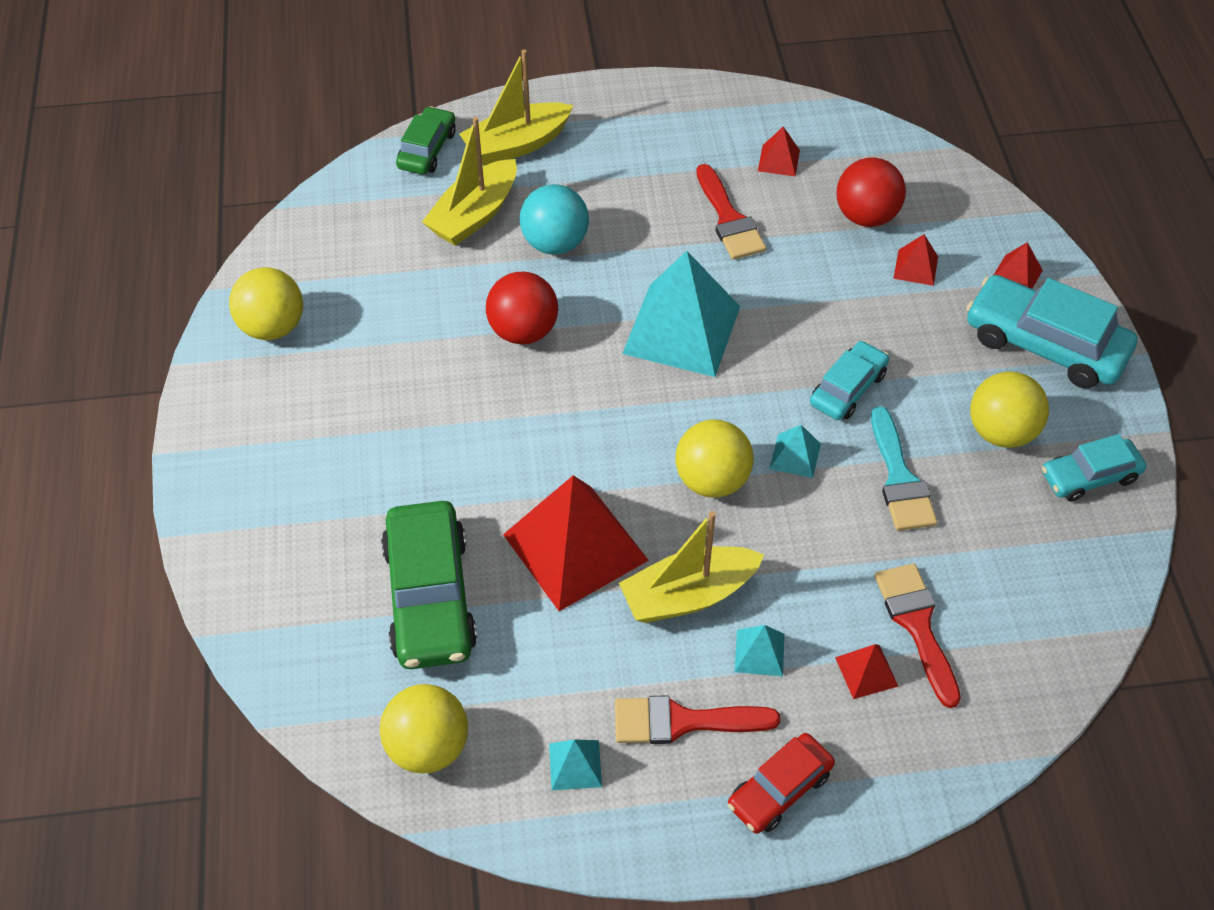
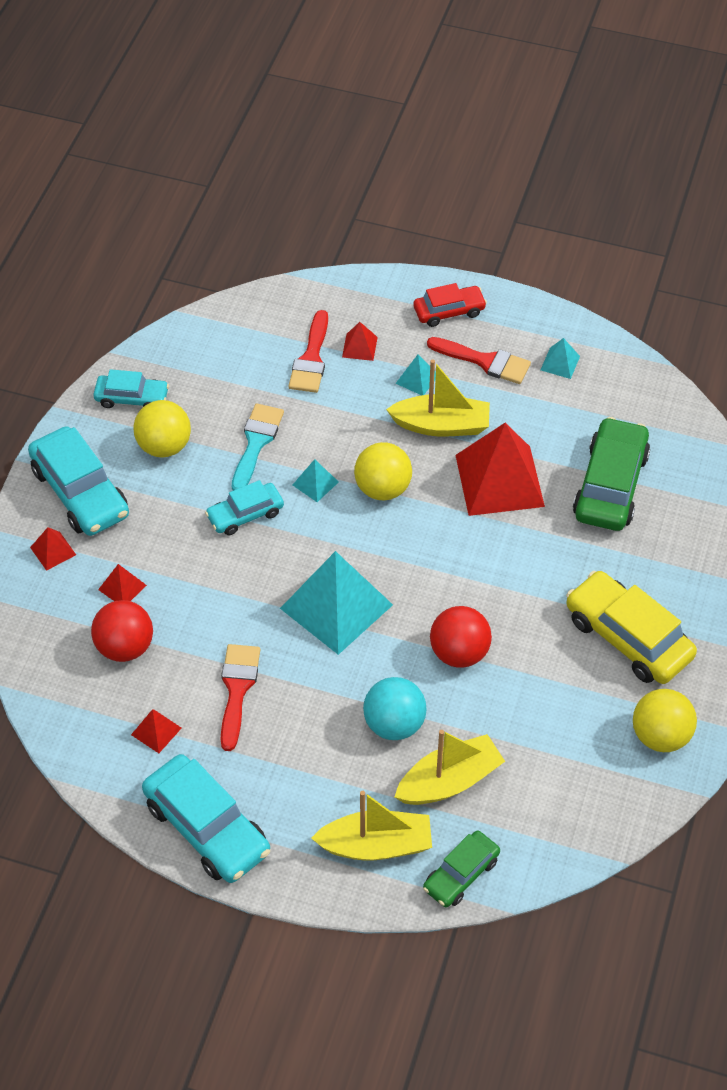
camera: 155 degrees left, 0 degrees up
yellow ball [380,684,468,773] -> none
none -> turquoise car [142,754,270,883]
none -> yellow car [566,571,697,684]

